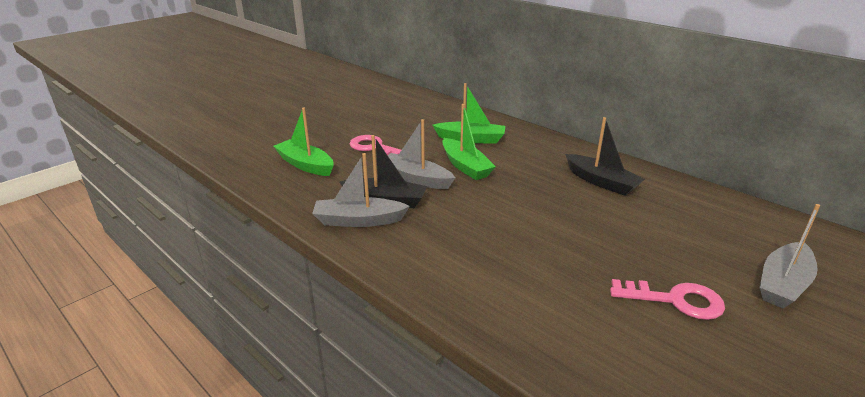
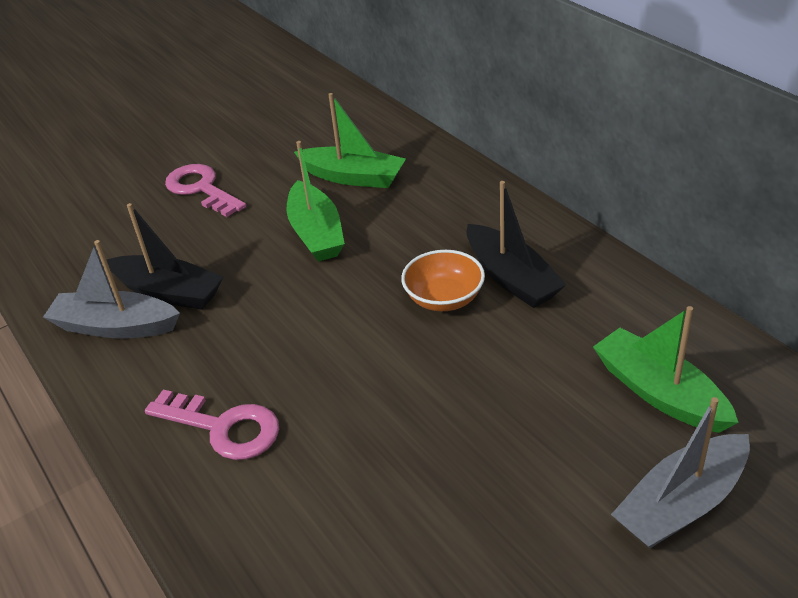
camera: 15 degrees right, 10 degrees up
green boat [274,108,334,176] -> green boat moved to [593,306,739,433]
grey boat [388,119,455,189] -> none
pink key [610,279,725,320] -> pink key moved to [145,389,279,460]
none -> orange bowl [401,250,485,311]

